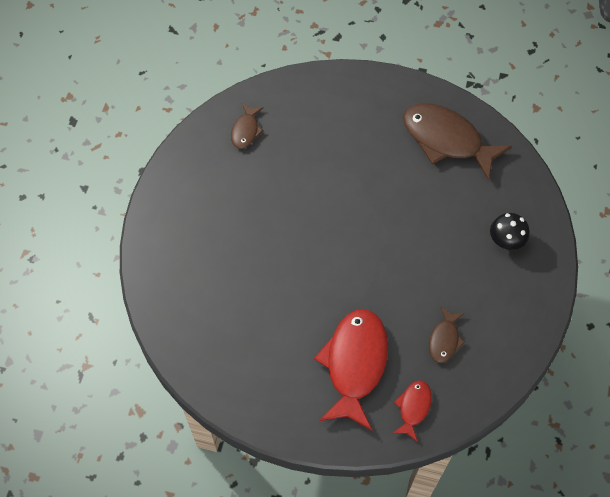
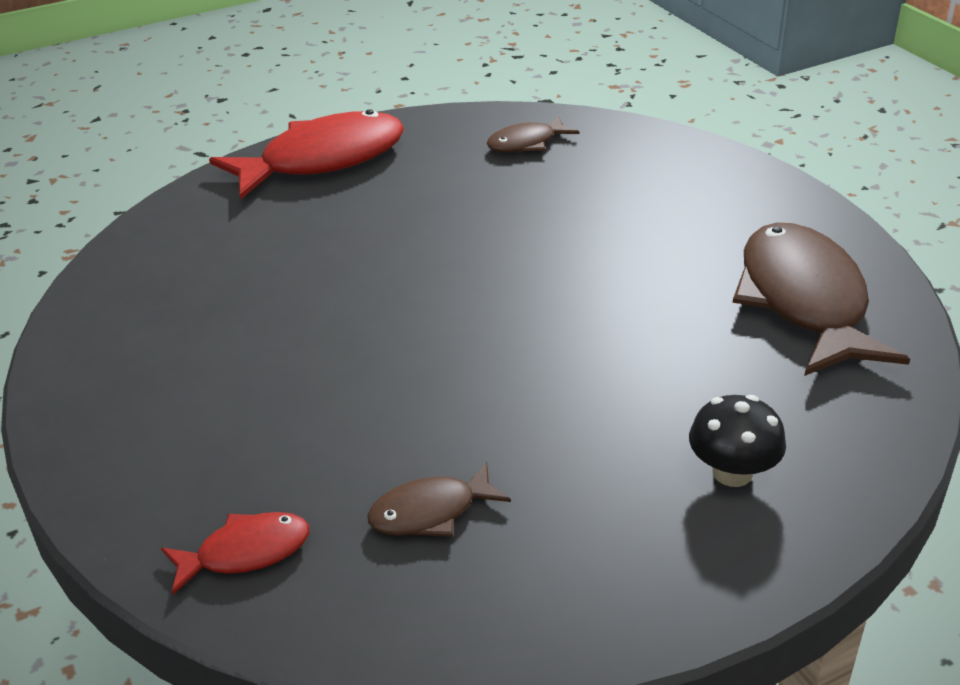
camera: 50 degrees right, 25 degrees down
red fish [314,309,388,431] -> red fish moved to [209,109,404,200]

